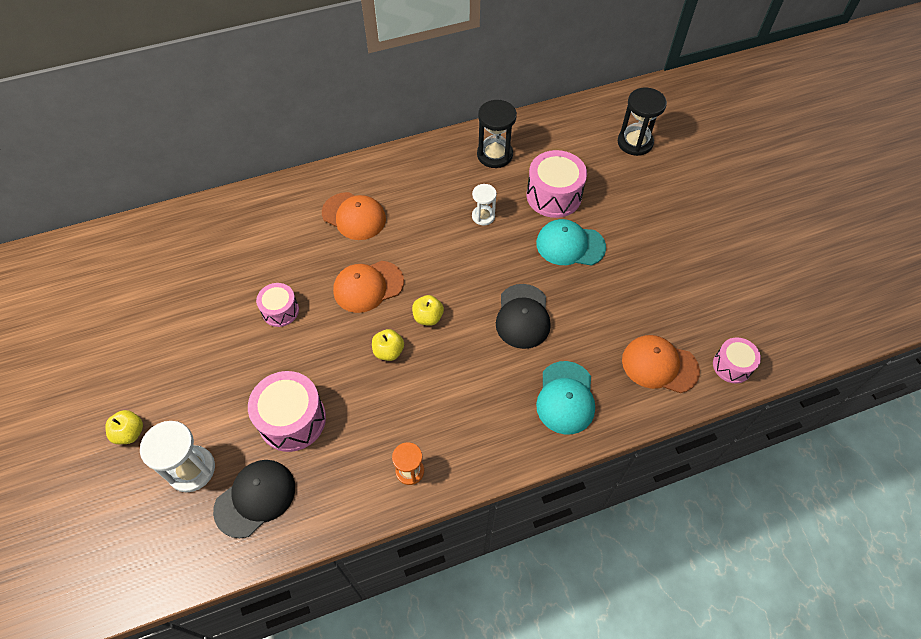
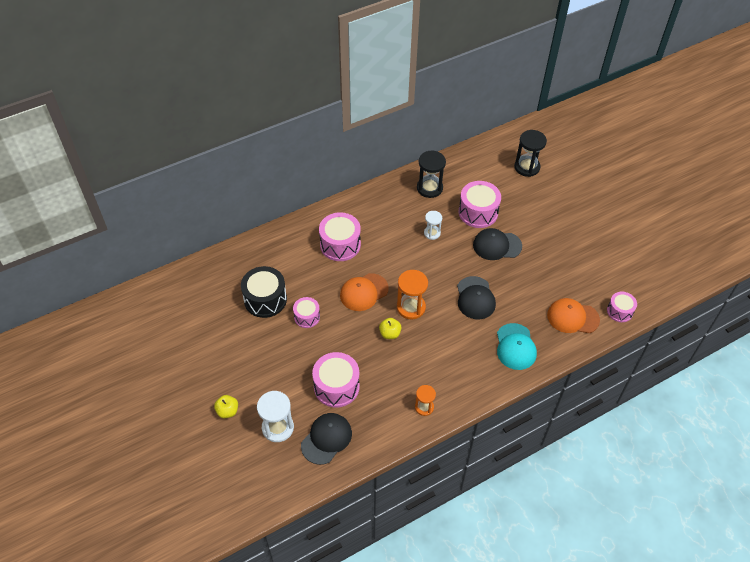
camera: 10 degrees left, 5 degrees down
orange cap [322,192,386,240] -> pink drum [319,212,361,261]
yellow apple [412,295,444,326] -> orange hourglass [397,270,428,319]
turquoise cap [536,219,606,266] -> black cap [473,228,522,260]
none -> black drum [241,266,287,318]

